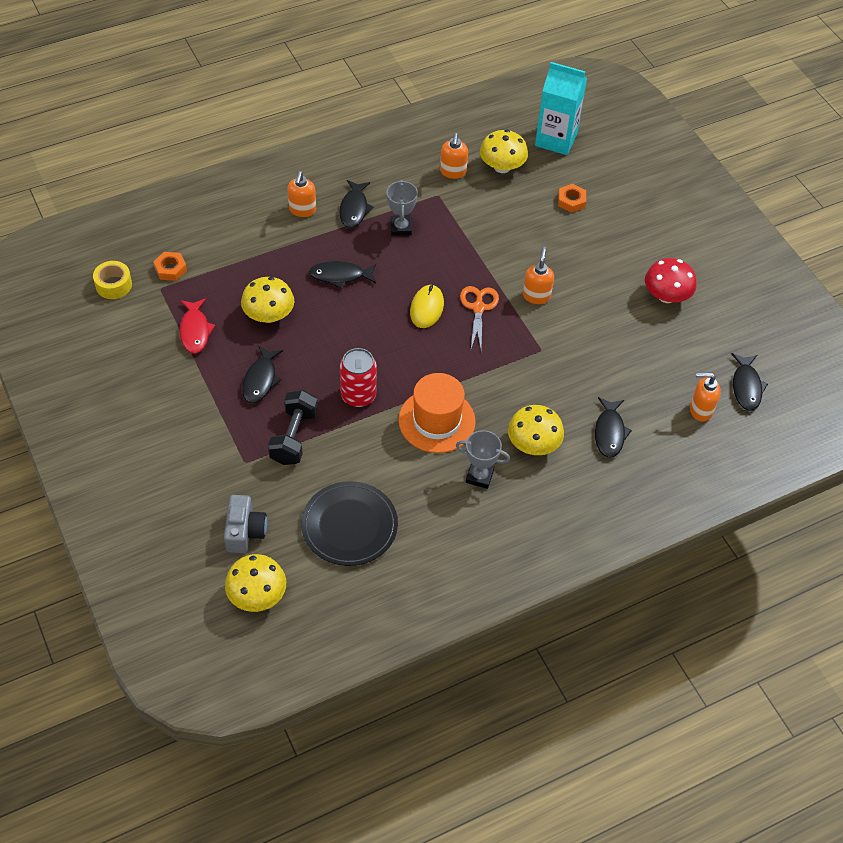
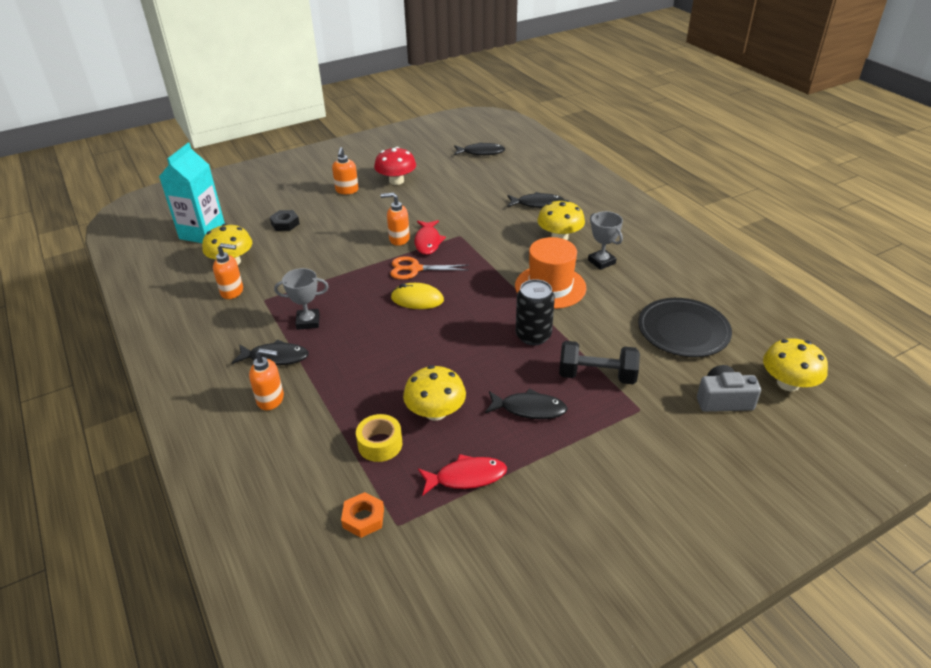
camera: 90 degrees left, 15 degrees down
yellow tape [93,261,132,299] -> yellow tape moved to [356,414,402,462]
black fish [309,261,376,289] -> none
red can [340,348,377,407] -> black can [516,279,555,345]
grey trophy [456,430,510,489] -> grey trophy turned 45 degrees counterclockwise [588,211,623,270]
orange nut [558,184,586,213] -> black nut [270,210,300,231]
orange soap dispenser [690,373,721,422] -> orange soap dispenser moved to [332,147,359,194]
none -> red fish [414,220,446,255]

